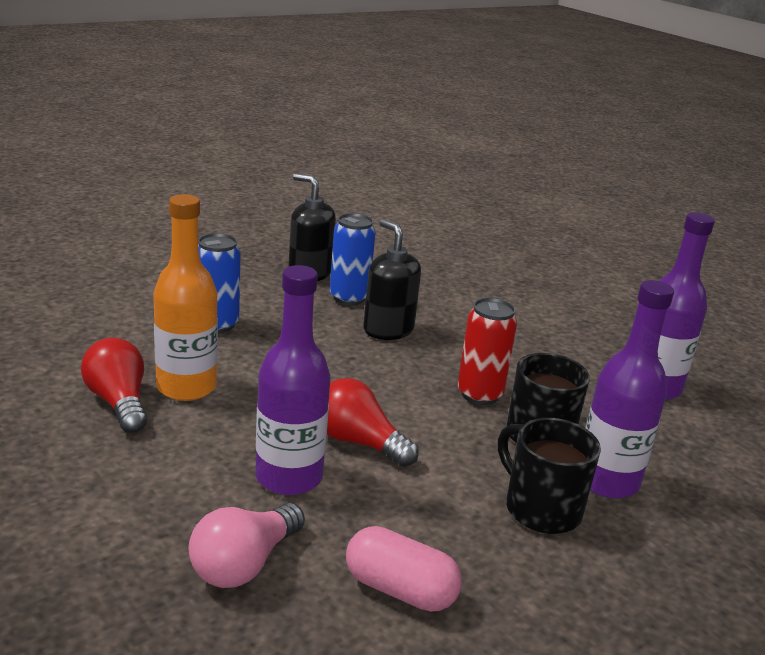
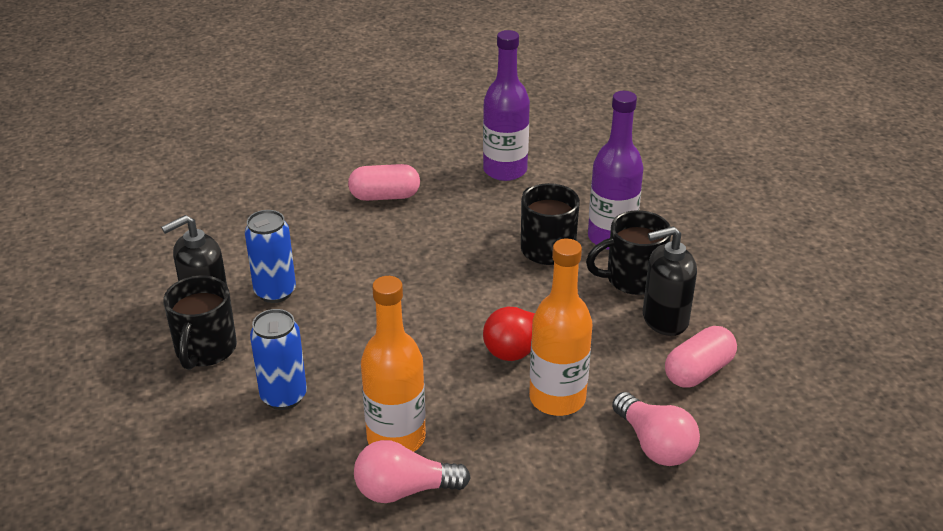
camera: 65 degrees left, 10 degrees up
red light bulb [81,337,147,433] -> pink light bulb [354,440,471,503]
purple bottle [255,265,331,495] -> orange bottle [529,238,592,416]
black soap dispenser [363,219,421,340] -> black soap dispenser moved to [643,226,697,336]
red can [458,298,517,405] -> none
none -> black mug [163,276,237,370]
none -> pink capsule [348,164,420,201]

